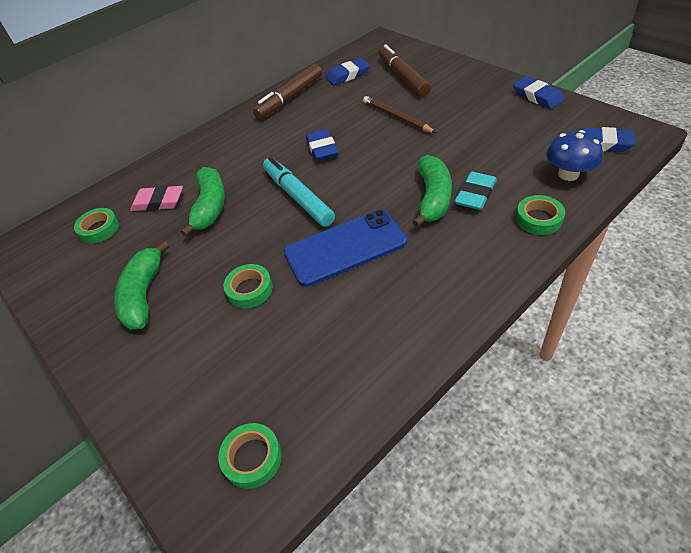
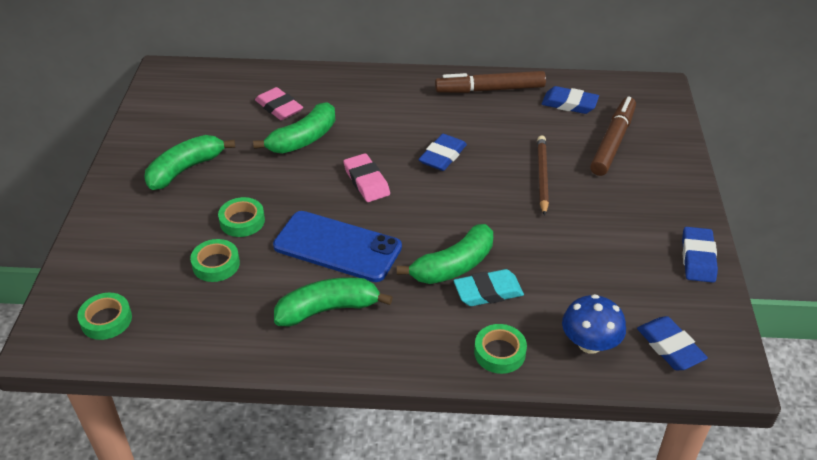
camera: 40 degrees right, 5 degrees down
green tape [74,208,119,244] -> green tape moved to [190,239,240,282]
turquoise marker [263,157,335,227] -> pink eraser [343,153,390,202]
none -> green banana [274,277,393,327]

